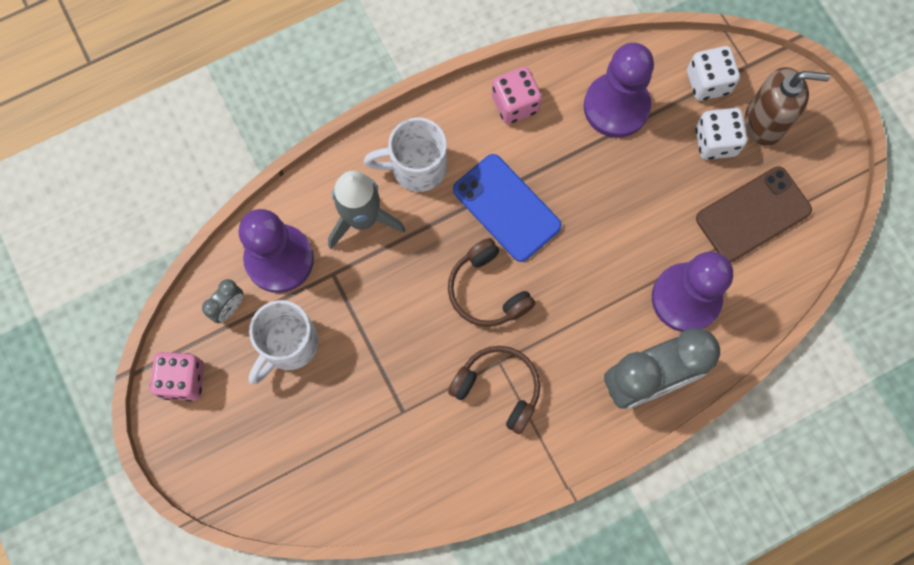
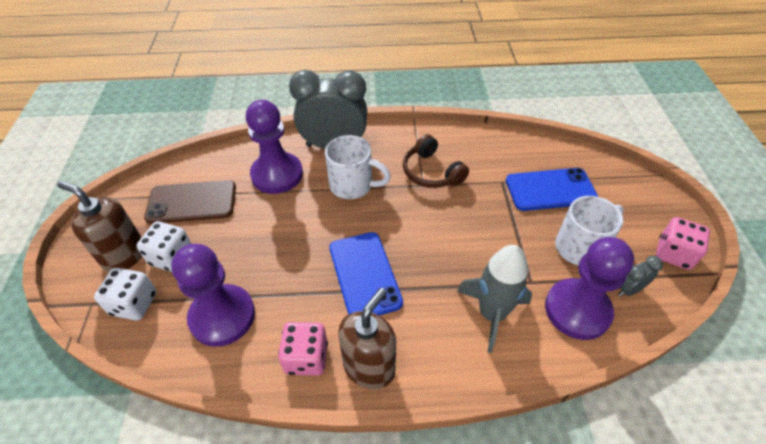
camera: 155 degrees left, 25 degrees down
white mug [364,117,447,192] -> white mug moved to [325,135,391,199]
brown headphones [448,238,535,327] -> none
none -> brown soap dispenser [338,288,396,389]
none -> blue phone [506,168,598,211]

